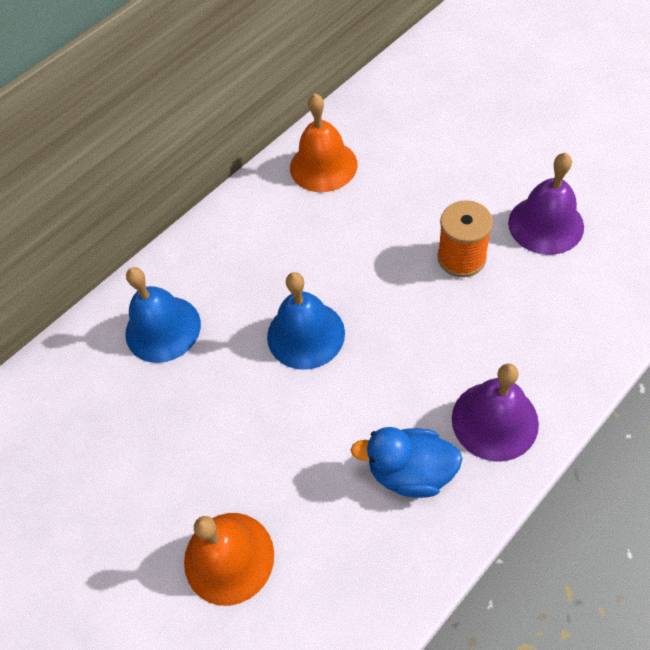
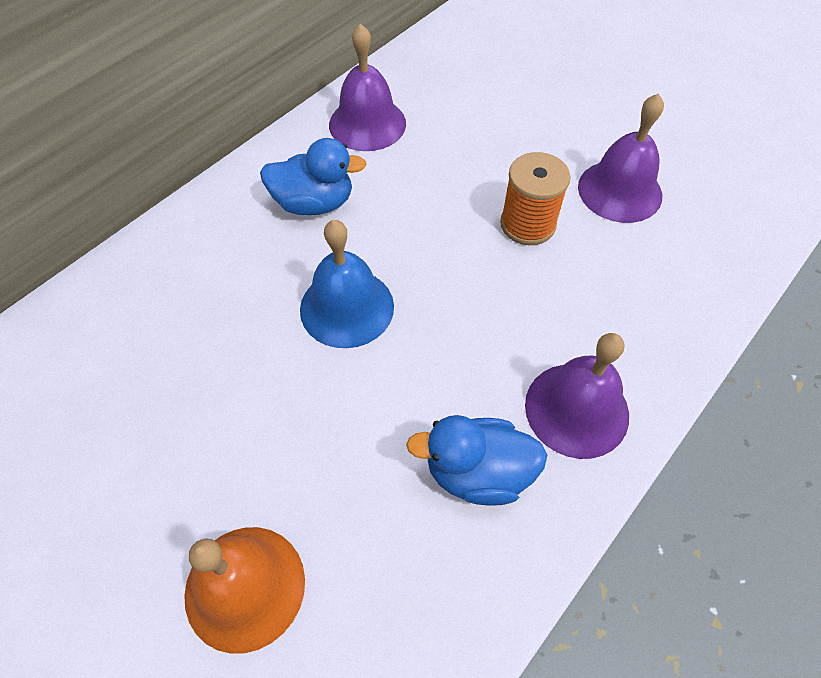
camera: 10 degrees left, 0 degrees up
blue bell [125,267,201,363] -> none
orange bell [290,93,358,192] -> purple bell [329,23,406,151]
none -> blue duck [260,138,366,215]

